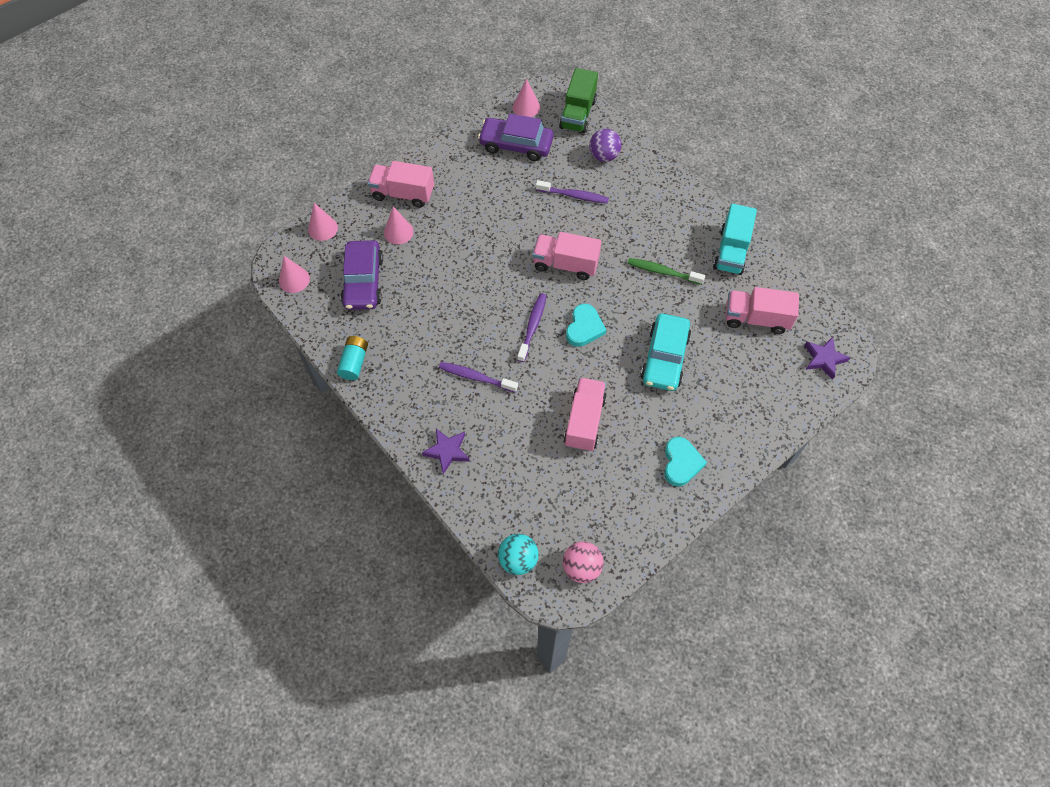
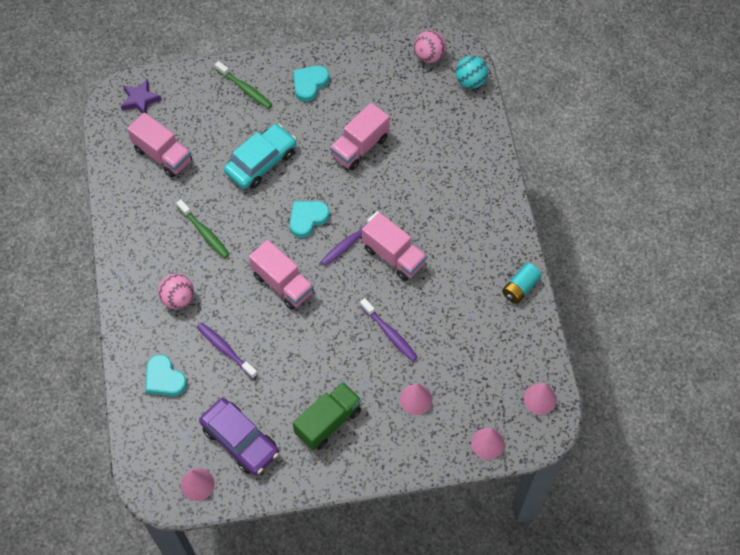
camera: 150 degrees left, 0 degrees up
purple car [341,240,383,310] -> none
pink truck [368,161,434,208] -> pink truck moved to [362,212,427,281]
purple star [422,429,470,474] -> none
purple toothbrush [439,362,518,393] -> purple toothbrush moved to [360,298,418,362]
green truck [559,68,598,134] -> green truck moved to [293,382,362,451]
purple ball [589,129,622,162] -> turquoise heart [146,354,187,396]
turquoise truck [713,204,757,275] -> none
none -> pink ball [158,274,194,309]
none -> green toothbrush [215,61,272,109]

